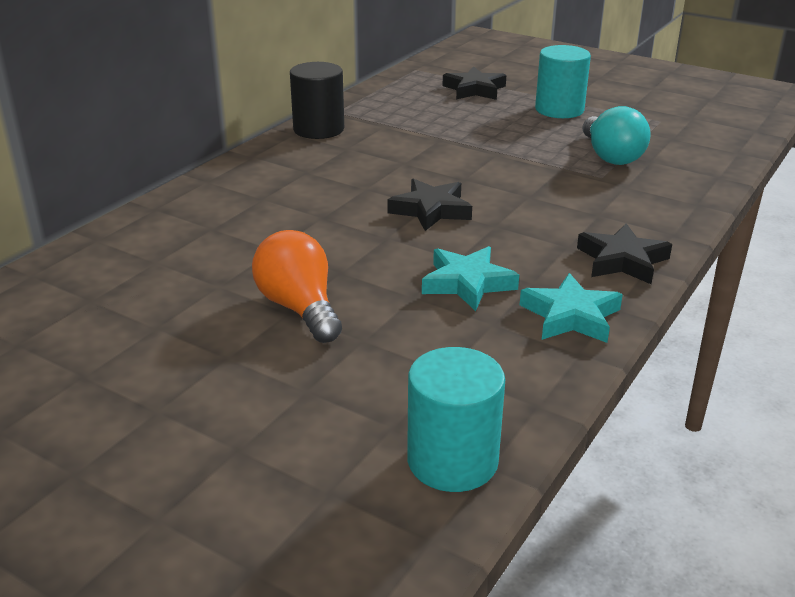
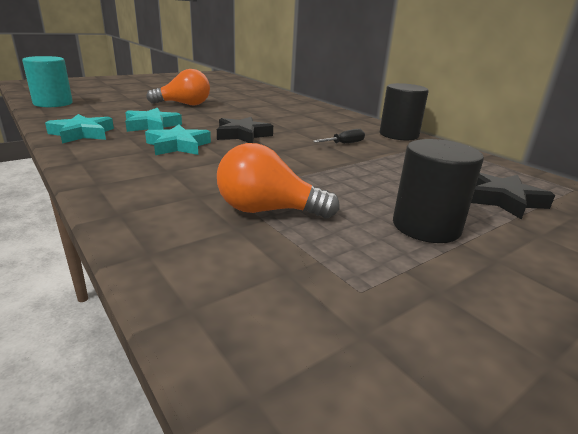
camera: 110 degrees right, 5 degrees down
turquoise cylinder [535,45,591,118] -> black cylinder [393,139,484,243]
black star [577,223,672,284] -> none
turquoise light bulb [582,106,651,165] -> orange light bulb [217,143,340,218]
none -> turquoise star [145,125,211,155]
none -> black screwdriver [313,129,365,143]

